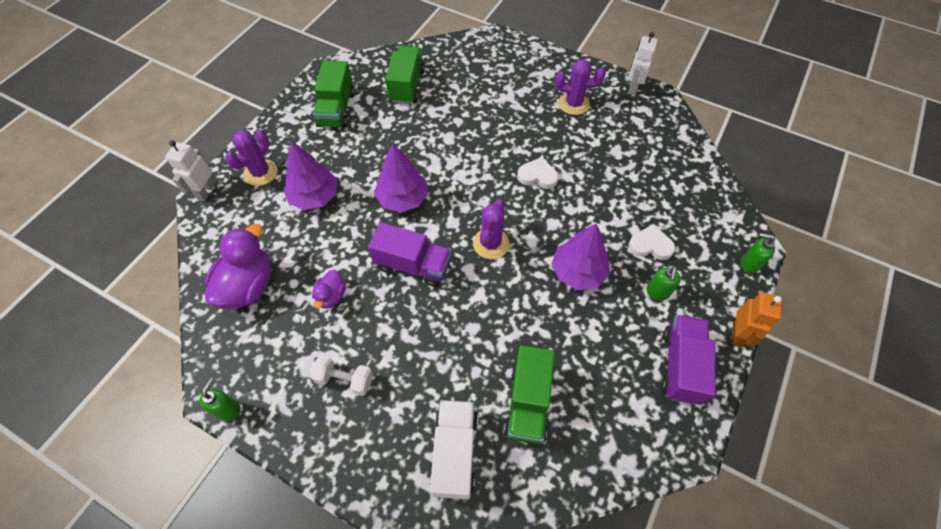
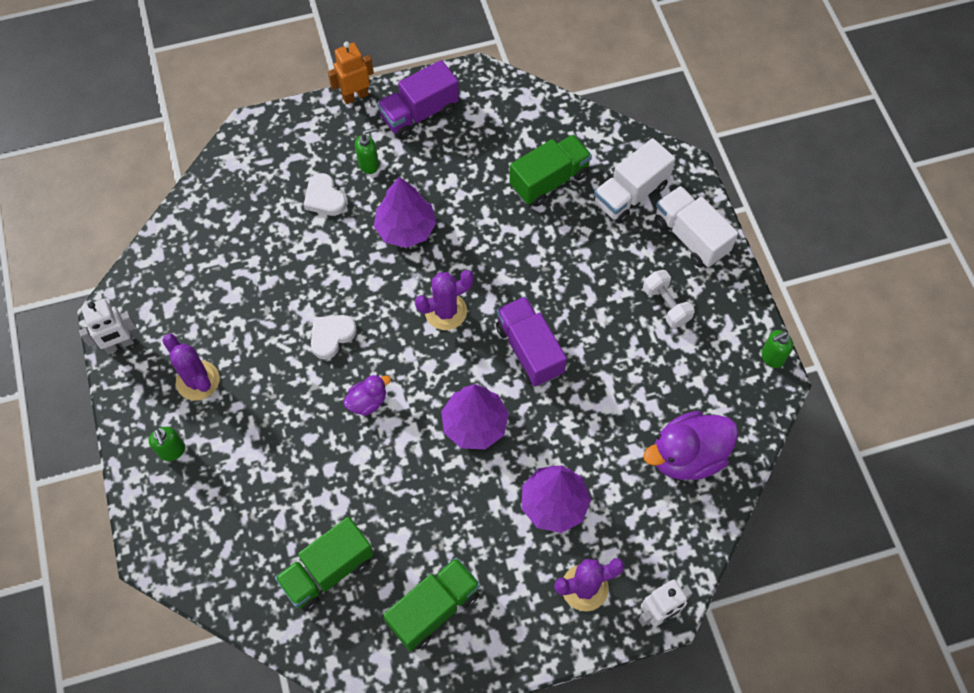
camera: 135 degrees left, 5 degrees up
purple duck [312,270,346,309] -> purple duck moved to [344,375,391,416]
white heart [517,157,559,189] -> white heart turned 75 degrees clockwise [311,315,357,360]
green soap dispenser [741,233,775,274] -> green soap dispenser moved to [148,427,185,461]
none -> white truck [654,186,738,267]

